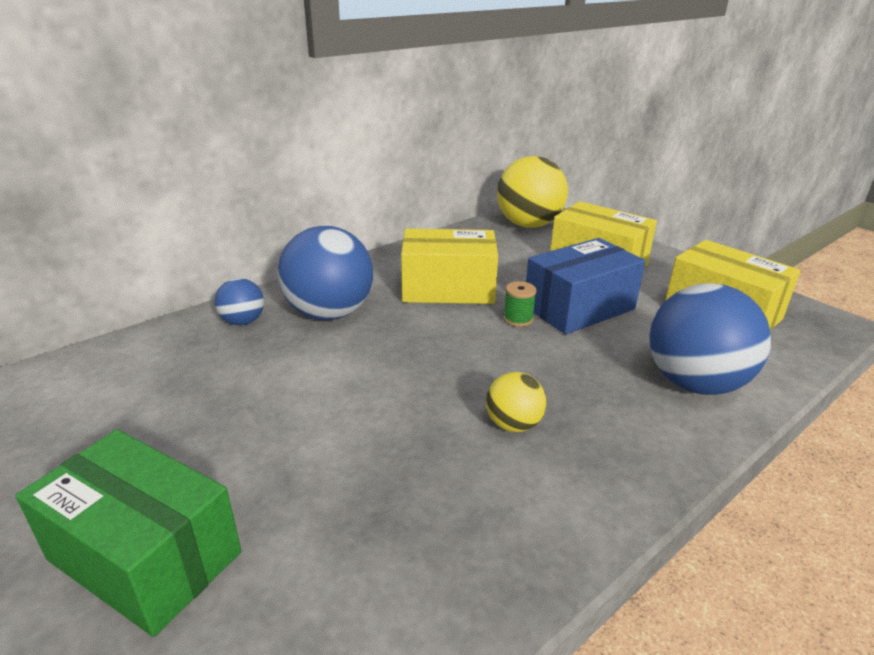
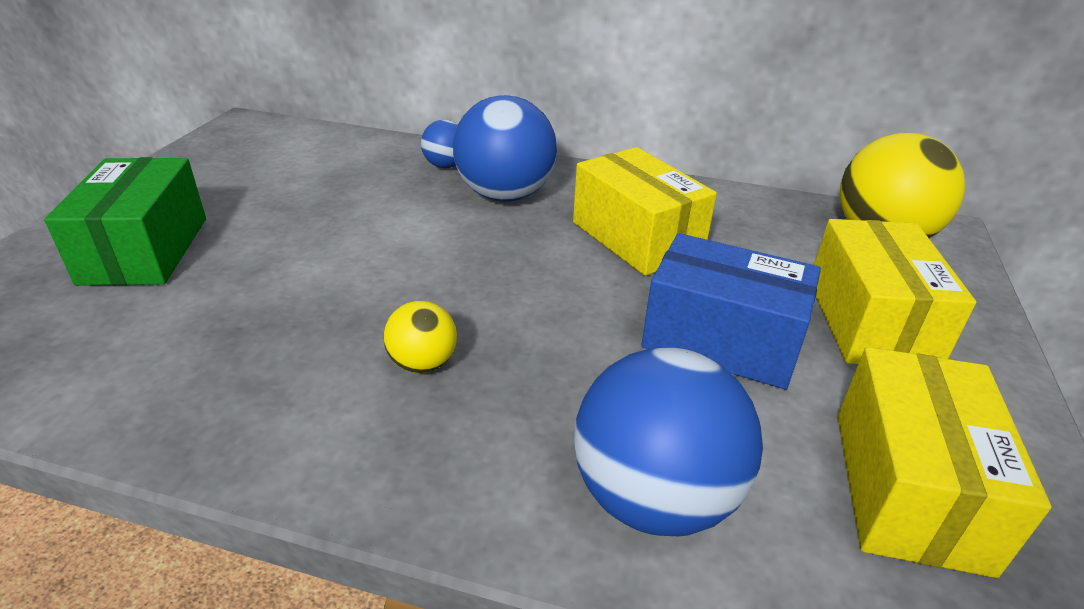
camera: 55 degrees right, 5 degrees up
green spool [503,281,537,327] -> none

